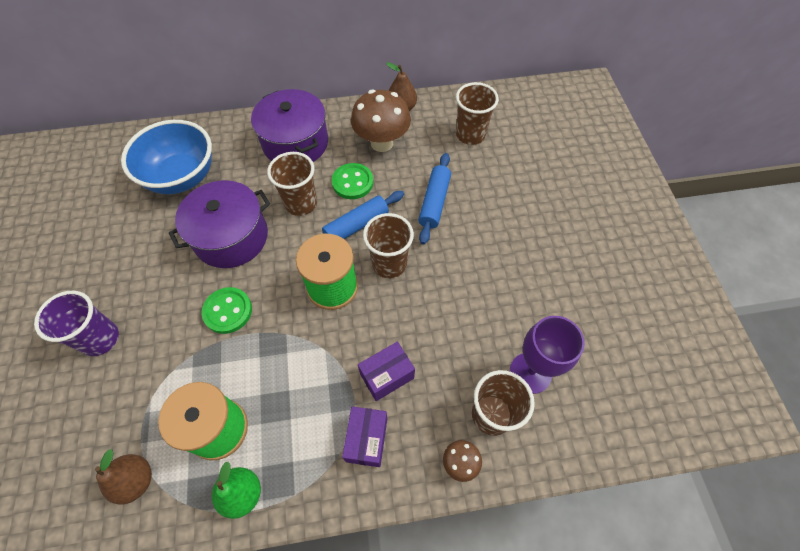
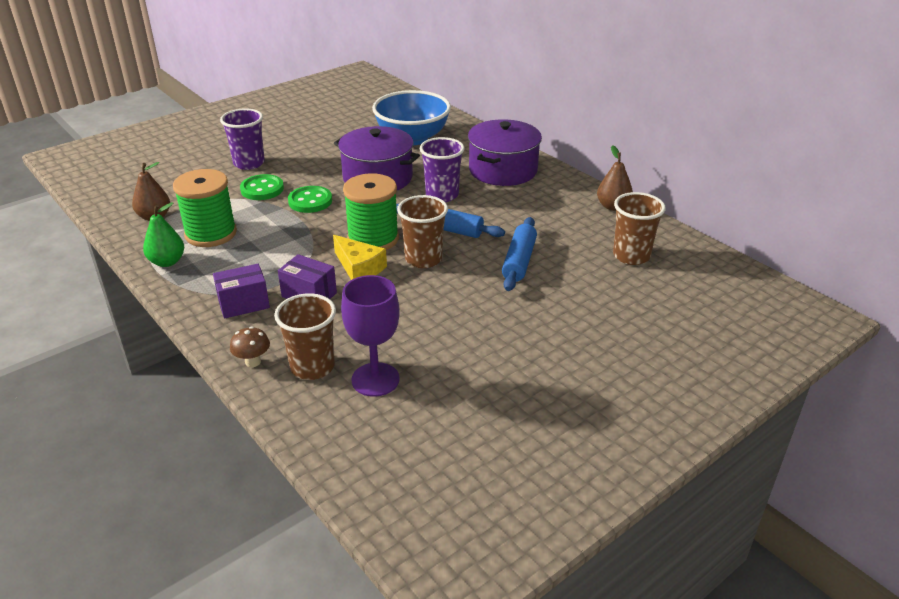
camera: 60 degrees right, 25 degrees down
brown cup [267,152,317,216] -> purple cup [420,137,464,202]
green button [332,163,373,199] -> green button moved to [240,174,284,200]
brown mushroom [351,90,411,152] -> none
blue rolling pin [418,153,451,245] -> blue rolling pin turned 60 degrees counterclockwise [502,217,537,291]
none -> yellow cheese [333,235,387,280]

